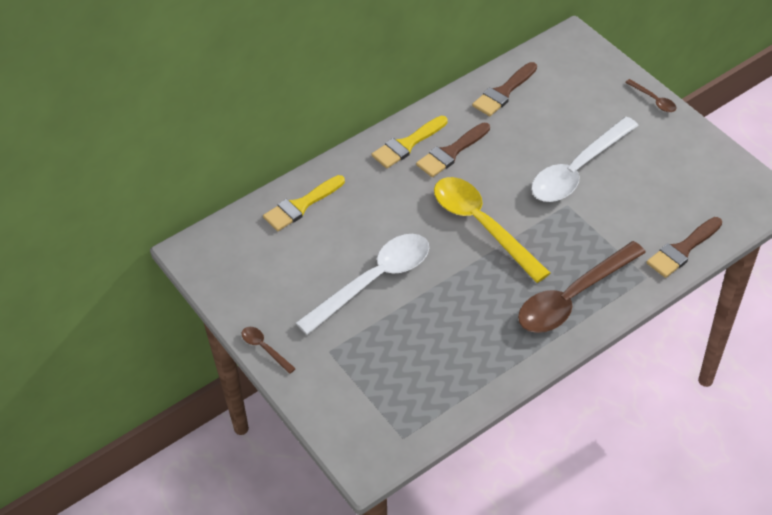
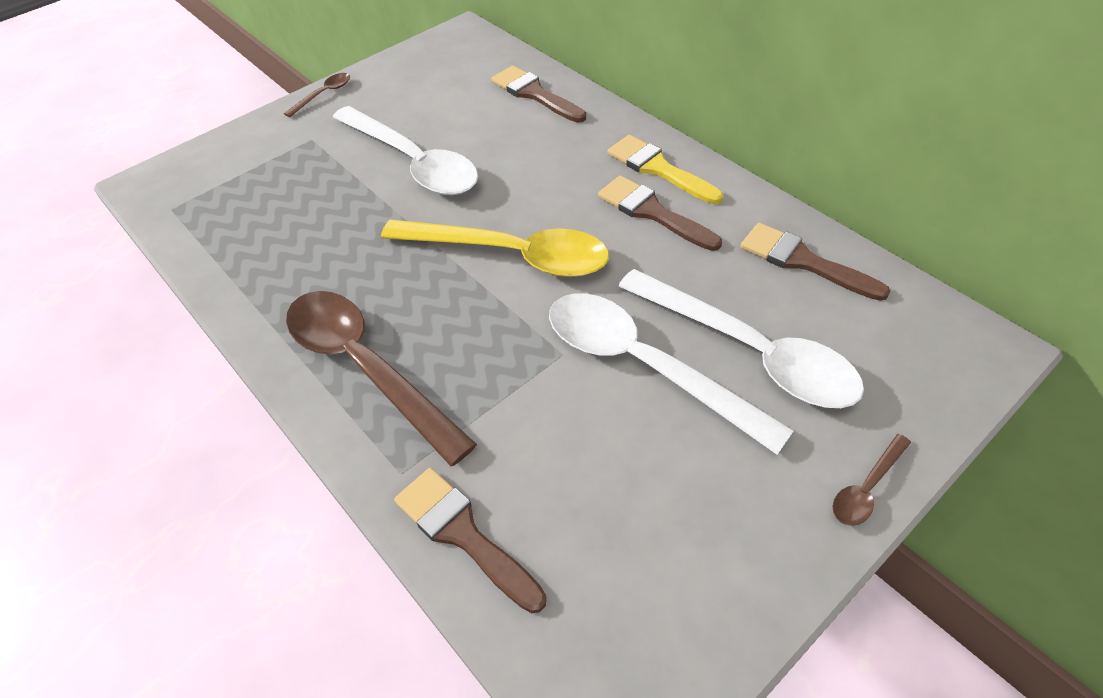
camera: 85 degrees right, 0 degrees up
yellow brush [263,175,345,231] -> brown brush [492,66,586,123]
yellow spoon [434,177,550,283] -> yellow spoon turned 60 degrees clockwise [381,219,609,277]
none -> white spoon [618,269,864,408]

